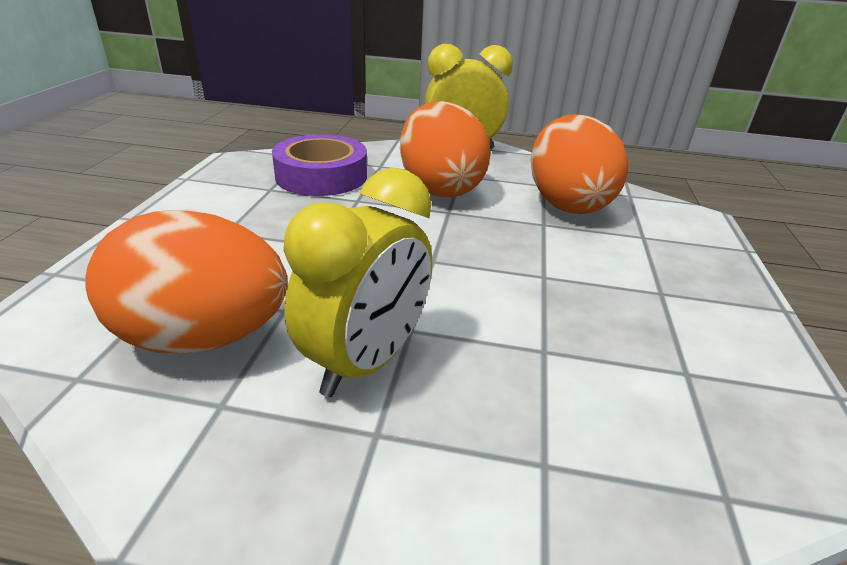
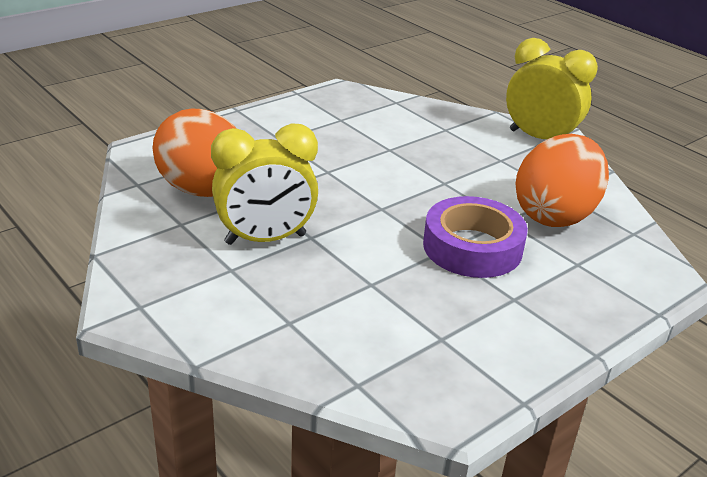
camera: 40 degrees right, 0 degrees up
purple tape [272,134,367,196] -> purple tape moved to [423,196,528,278]
orange egg [400,101,491,197] -> none

